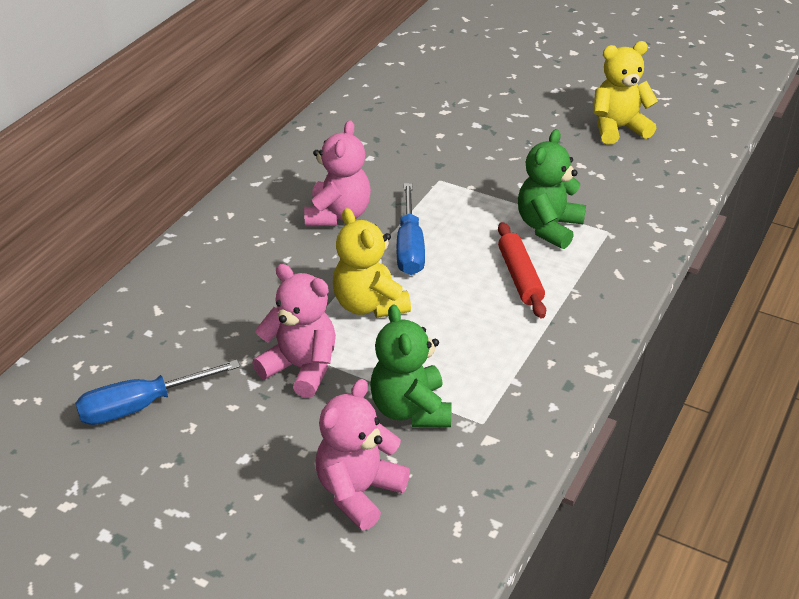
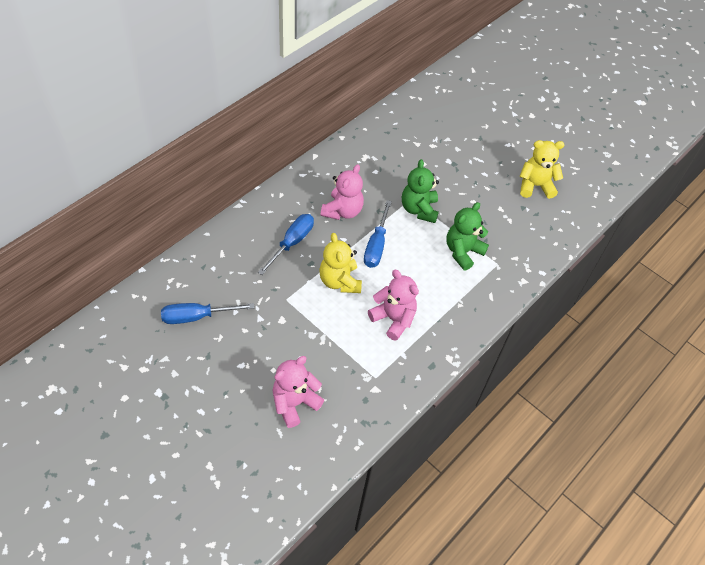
camera: 10 degrees right, 15 degrees up
pink teddy bear [252,264,336,398] -> pink teddy bear moved to [368,270,419,341]
green teddy bear [370,304,452,427] -> green teddy bear moved to [402,159,439,223]
red rolling pin [498,222,546,318] -> none
none -> blue screwdriver [258,214,314,275]

